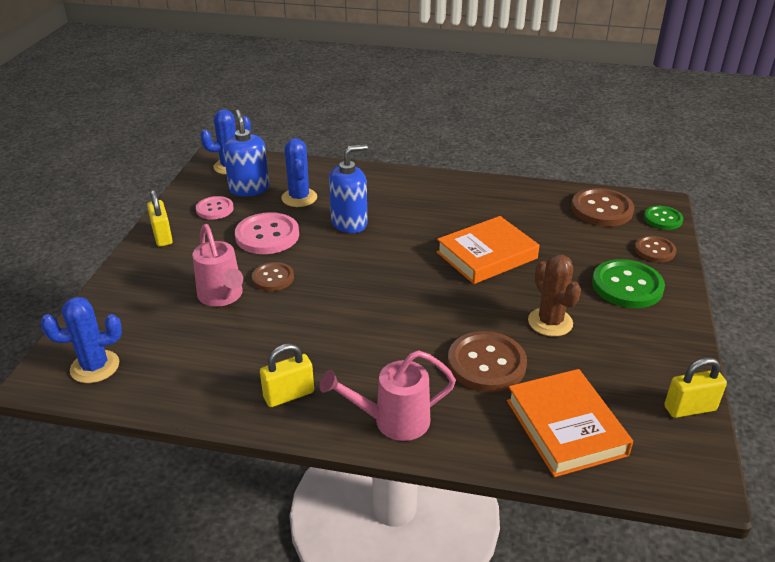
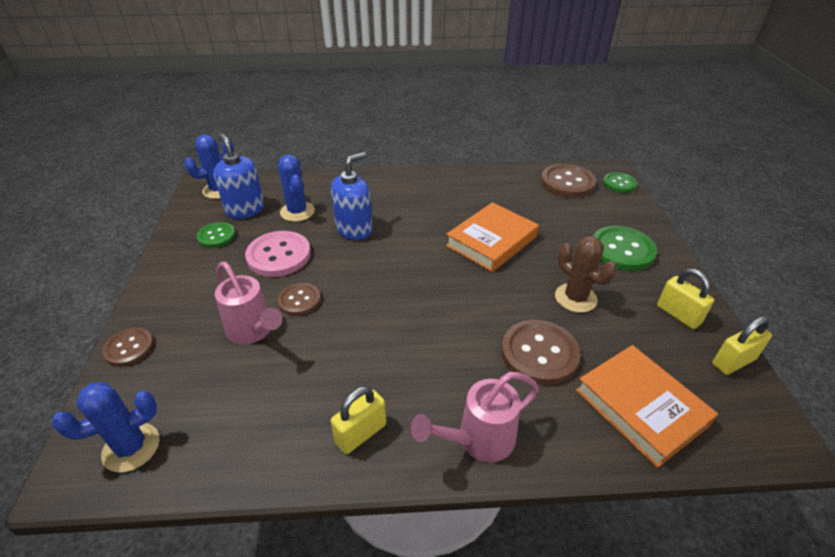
camera: 15 degrees left, 5 degrees up
yellow padlock [147,190,173,247] -> yellow padlock moved to [657,269,714,329]
pink button [196,196,233,220] -> green button [196,222,236,248]
brown button [634,236,676,262] -> brown button moved to [102,328,154,367]

